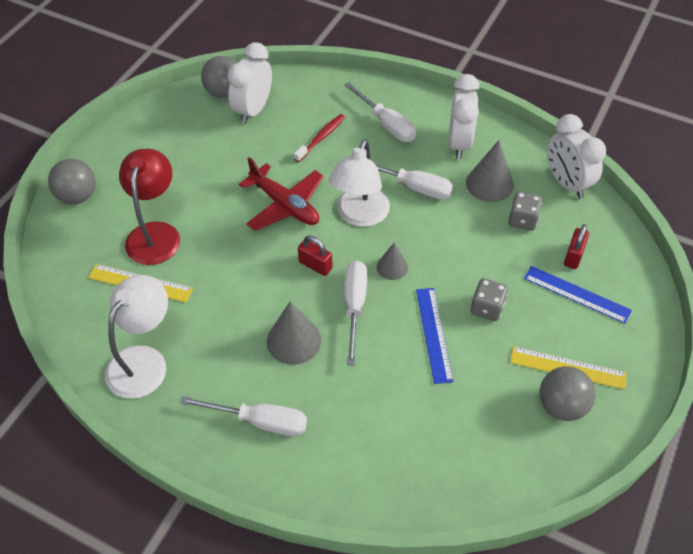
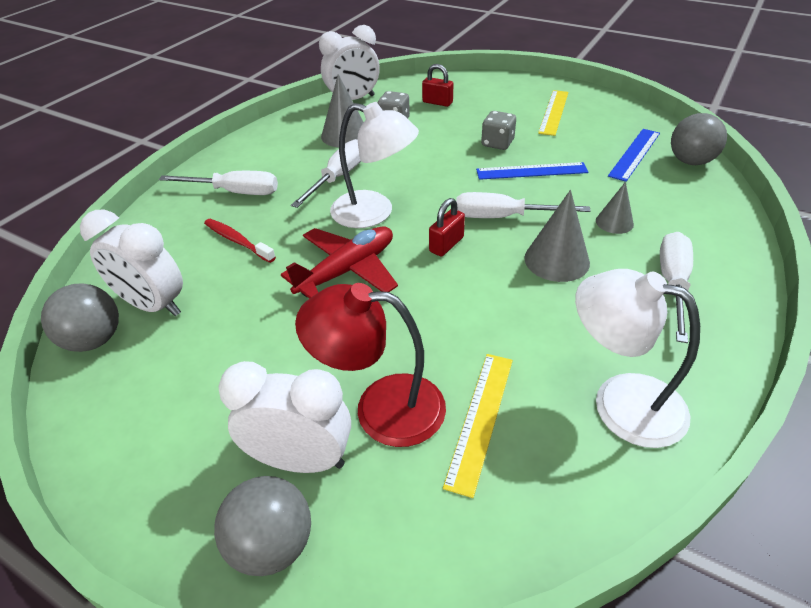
camera: 85 degrees left, 10 degrees down
white screwdriver [344,82,416,142] -> white screwdriver turned 45 degrees clockwise [159,171,278,195]
grey cone [377,243,408,280] -> grey cone moved to [596,182,634,234]
white clock [449,74,480,159] -> white clock moved to [218,361,351,473]
blue ruler [524,266,632,324] -> blue ruler moved to [608,129,660,182]
grey ball [540,366,595,421] -> grey ball moved to [671,113,727,165]

